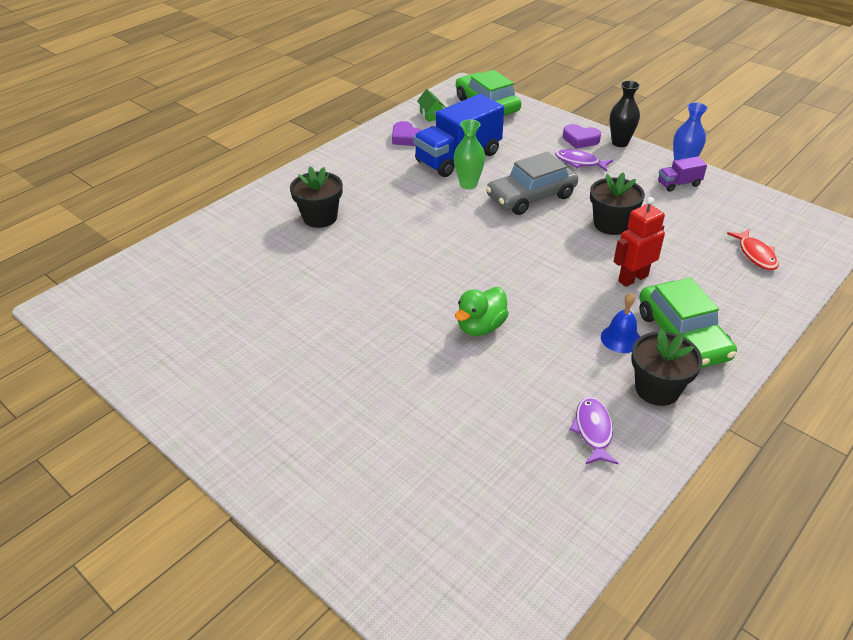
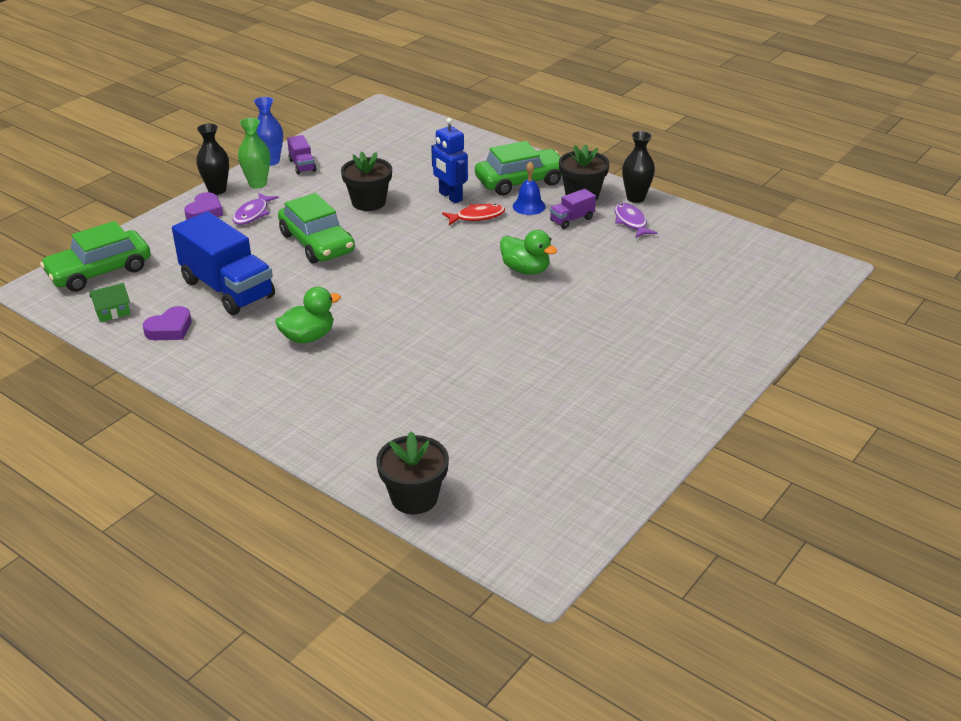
camera: 95 degrees left, 5 degrees down
black flower pot [290,166,343,228] -> black flower pot moved to [376,431,449,514]
green vase [454,119,485,189] -> green vase moved to [238,118,270,188]
grey car [486,152,578,215] -> green car [278,193,355,263]
purple fish [569,397,619,465] -> purple fish turned 75 degrees clockwise [614,203,657,238]
red robot [614,197,665,287] -> blue robot [431,118,468,203]
red fish [727,229,779,270] -> red fish moved to [442,204,505,225]
none -> green duck [275,287,341,343]
none -> purple truck [550,189,596,229]
none -> black vase [622,131,655,203]

